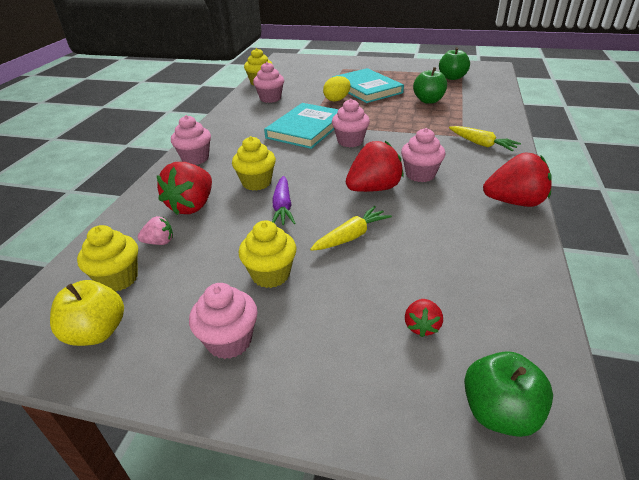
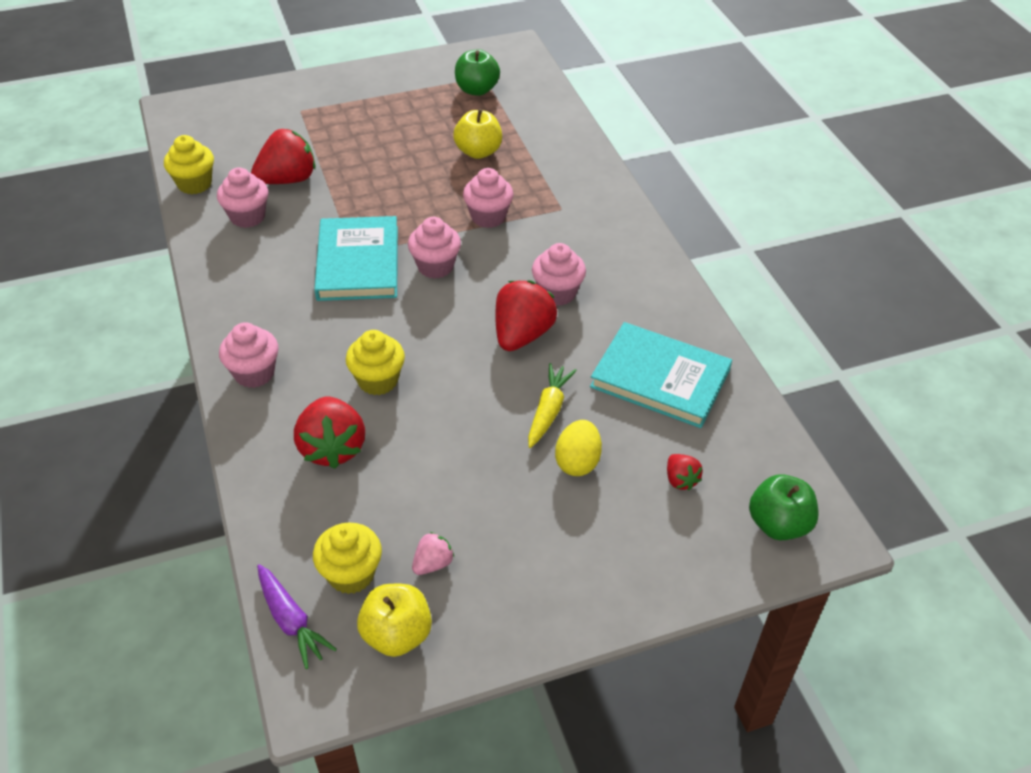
camera: 35 degrees left, 10 degrees up
pink strawberry [138,216,173,245] -> pink strawberry moved to [412,532,454,575]
pink cupcake [189,283,258,359] -> pink cupcake moved to [463,168,514,228]
yellow cupcake [238,220,296,288] -> none
purple carrot [272,176,296,225] -> purple carrot moved to [257,564,337,669]
yellow egg [323,76,351,102] -> yellow egg moved to [555,420,602,476]
turquoise book [332,68,404,103] -> turquoise book moved to [590,322,732,428]
green apple [413,67,447,104] -> yellow apple [453,109,502,159]
yellow carrot [449,126,521,151] -> none
red strawberry [483,152,552,207] -> red strawberry moved to [251,129,315,184]

